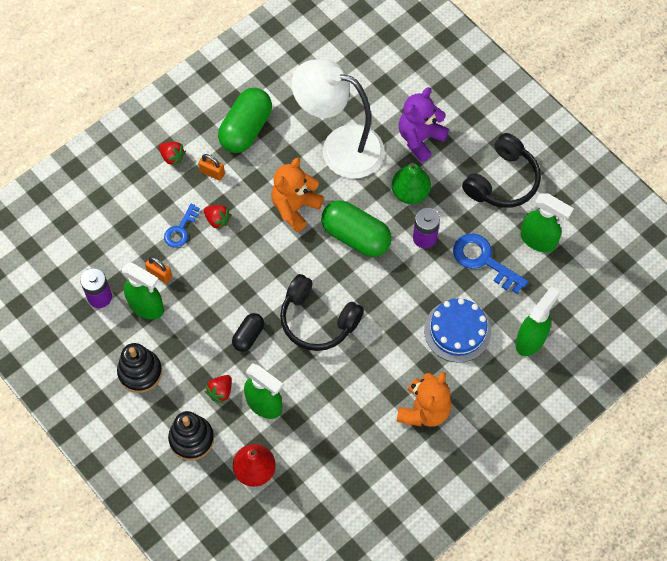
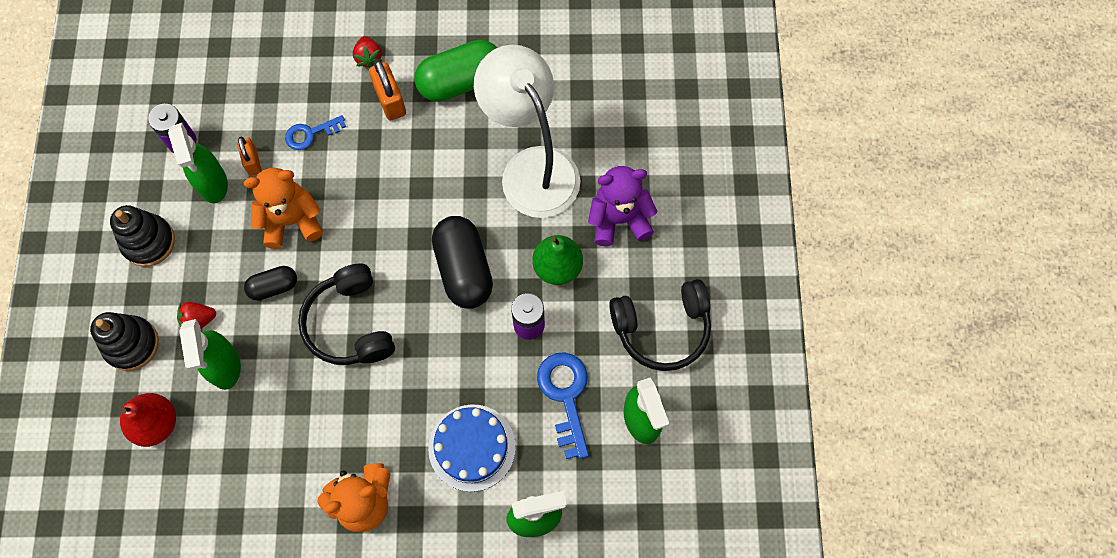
camera: 40 degrees right, 5 degrees up
orange padlock [199,154,225,181] -> orange padlock [369,60,406,121], size x1.52
red strawberry [204,205,231,230] -> none
orange teddy bear [271,158,324,232] -> orange teddy bear moved to [244,168,323,249]
green capsule [321,200,392,257] -> black capsule [432,216,493,309]

